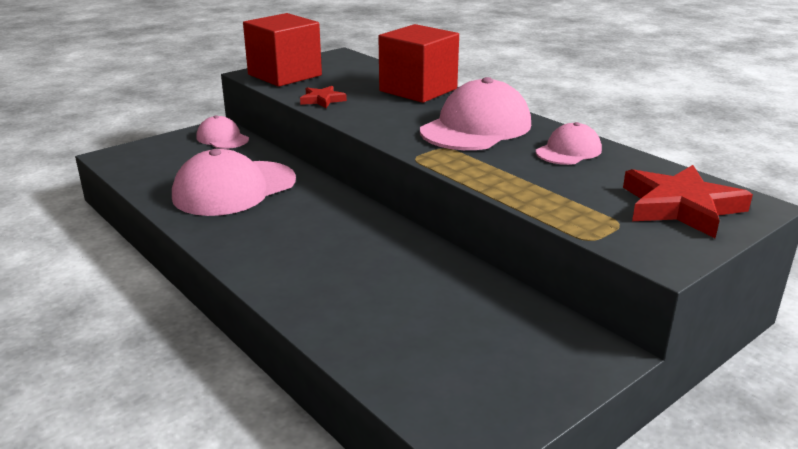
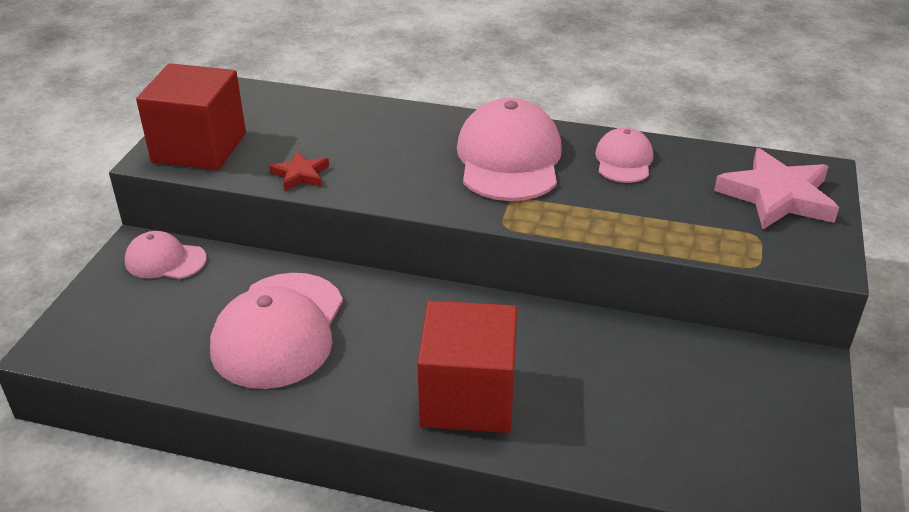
camera: 35 degrees left, 10 degrees up
red cube [379,24,459,103] -> red cube moved to [417,301,517,433]
red star [623,165,753,238] -> pink star [714,148,839,229]

